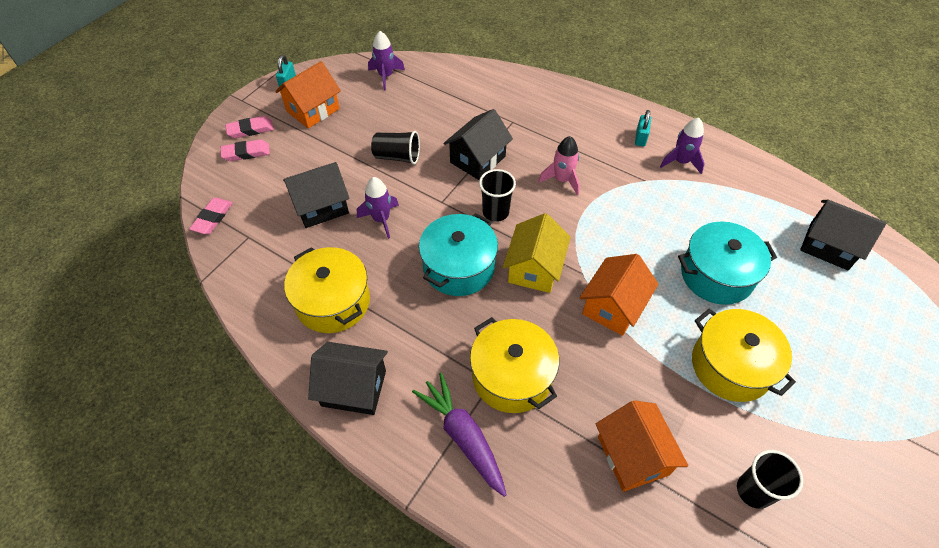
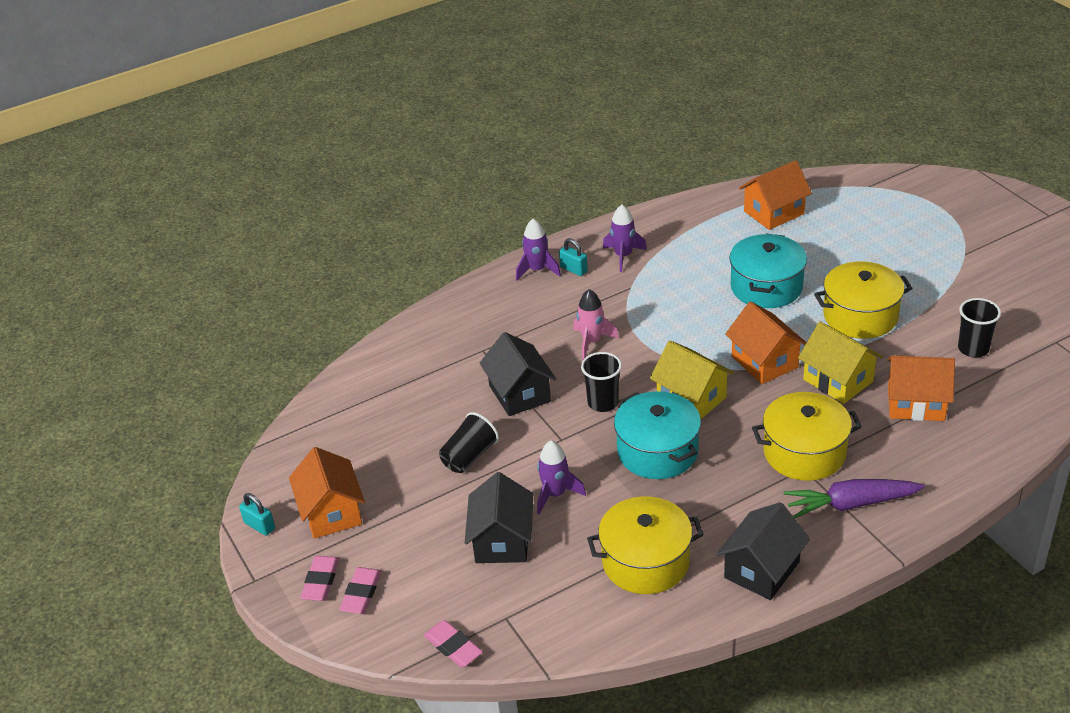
camera: 60 degrees left, 15 degrees down
purple rocket [368,31,405,91] -> purple rocket moved to [516,219,561,280]
black house [800,200,887,270] -> orange house [739,160,812,230]
none -> yellow house [798,321,883,404]

